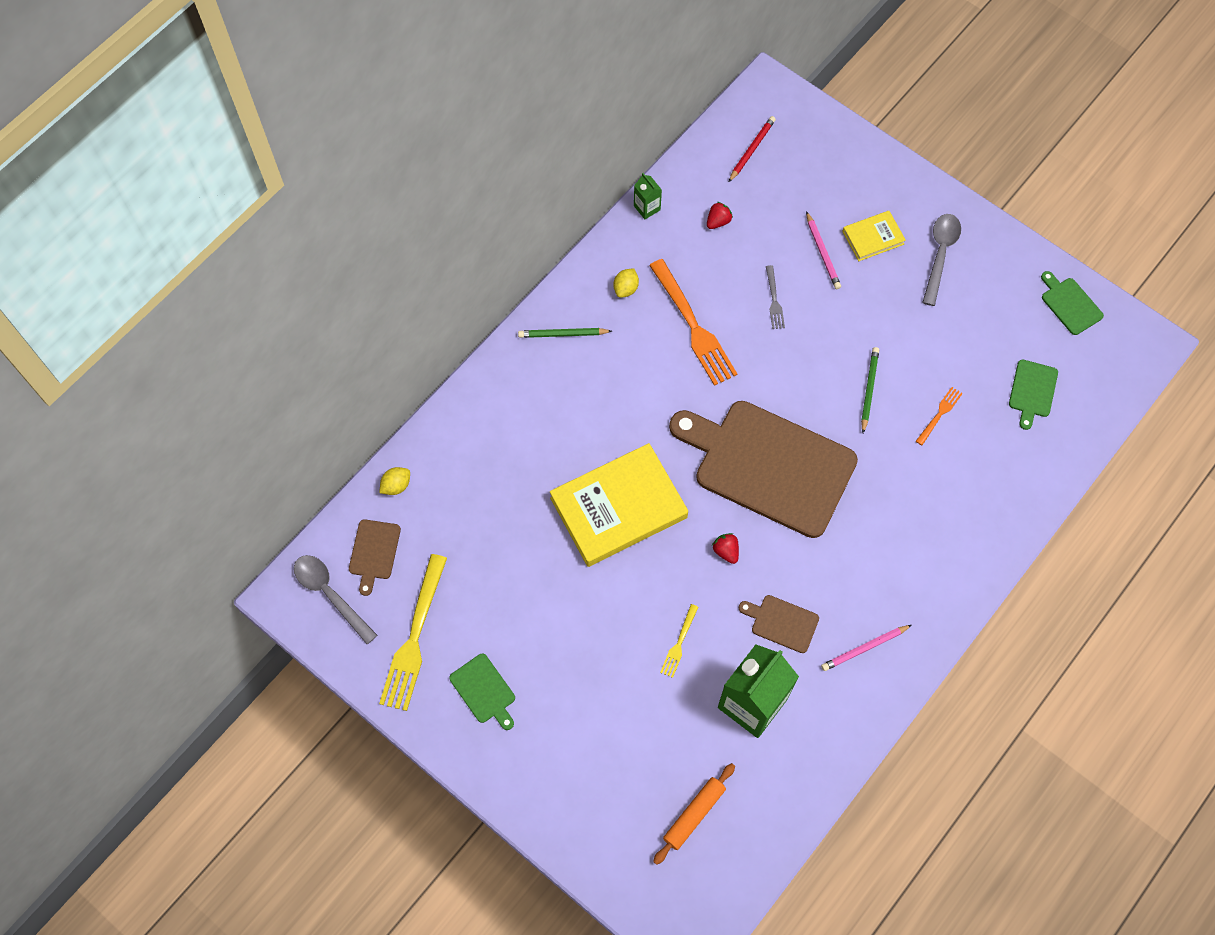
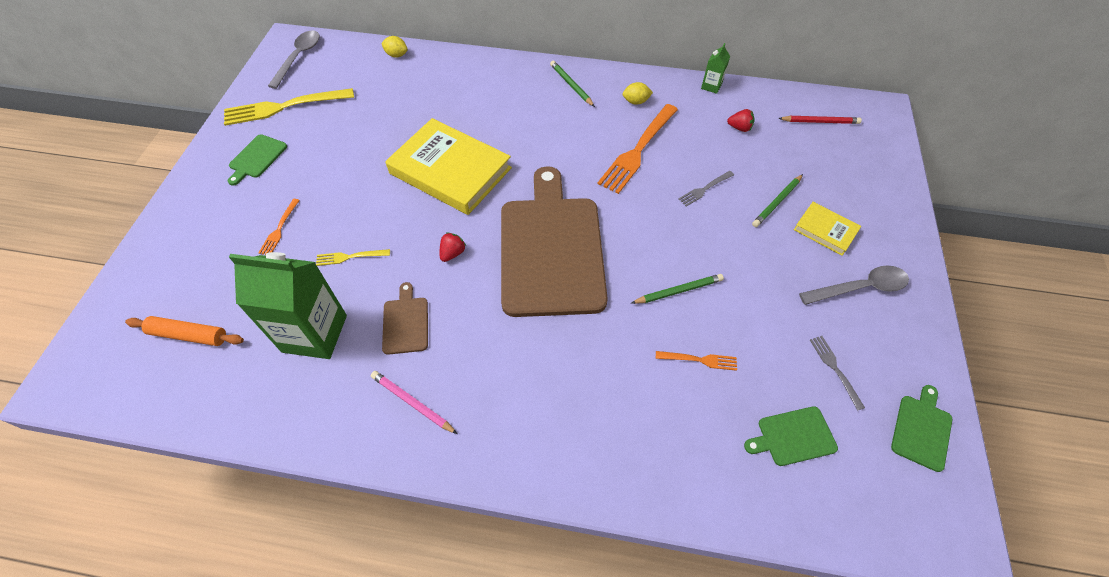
camera: 60 degrees right, 10 degrees down
brown cutting board [349,519,401,596] -> none
pink pencil [806,211,841,289] -> green pencil [752,174,803,227]
none -> orange fork [258,199,300,255]
none -> grey fork [810,336,865,411]

